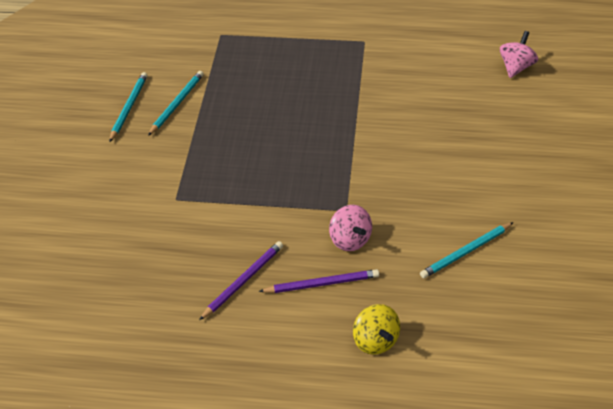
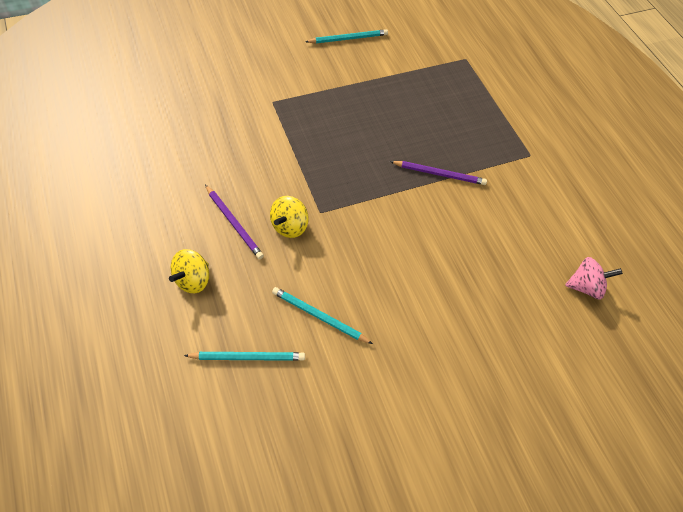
camera: 55 degrees right, 10 degrees up
turquoise pencil [148,71,204,136] -> turquoise pencil moved to [184,352,305,361]
purple pencil [199,241,283,320] -> purple pencil moved to [390,161,487,185]
pink spinning top [329,205,372,251] -> yellow spinning top [270,196,309,238]

